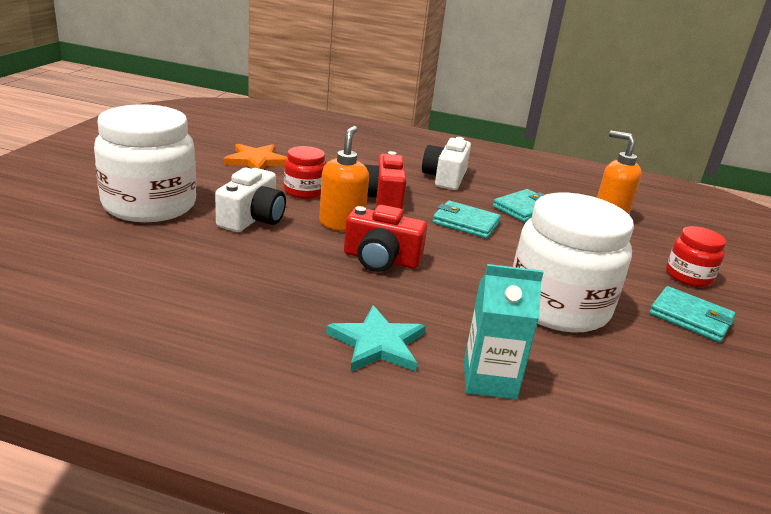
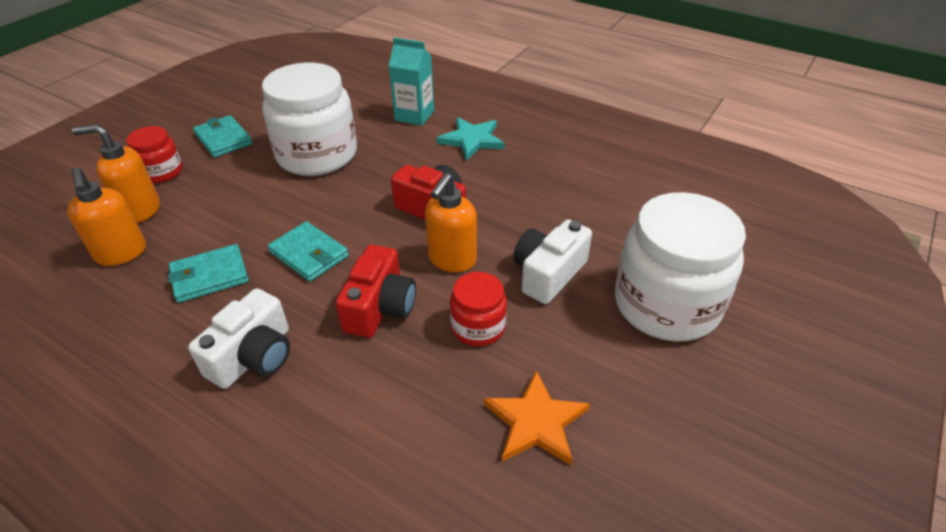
camera: 160 degrees left, 15 degrees up
none -> orange soap dispenser [72,124,160,223]

